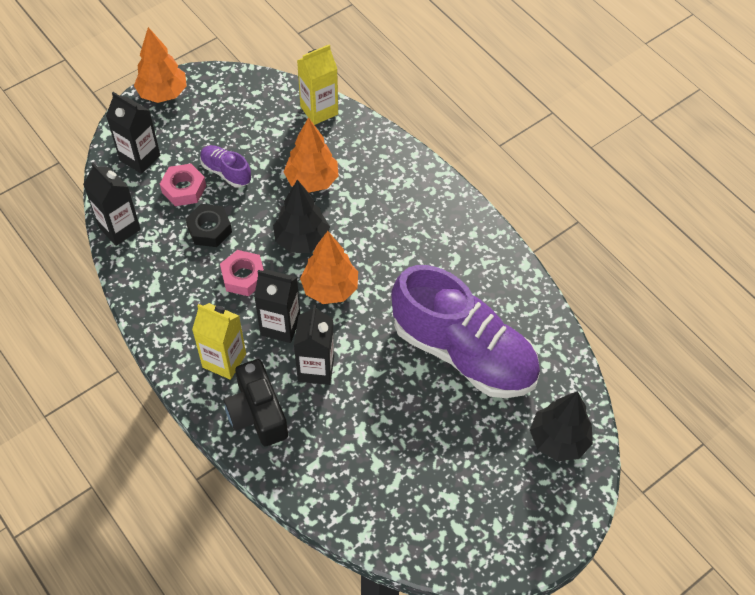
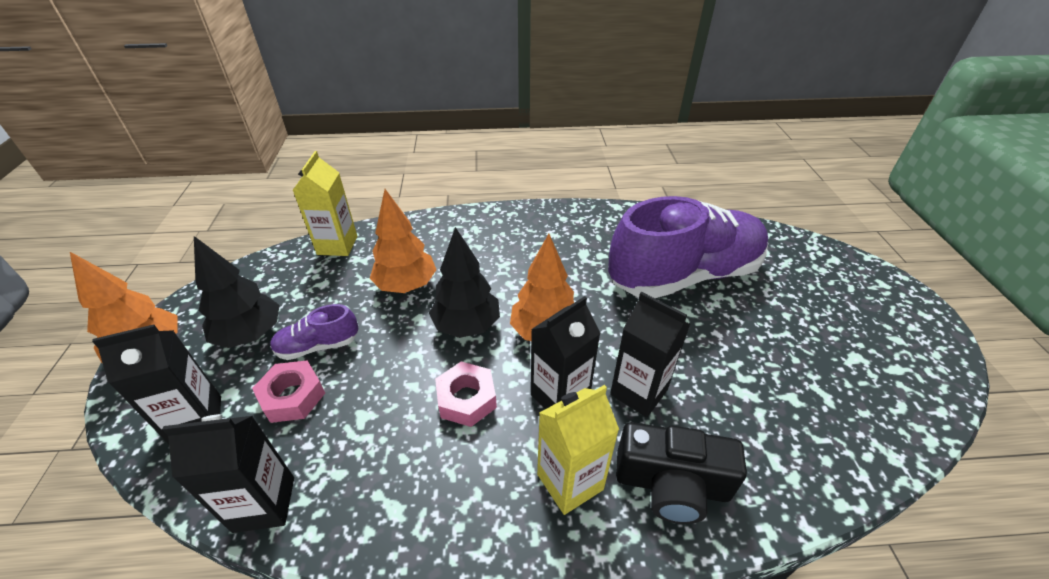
camera: 55 degrees left, 15 degrees down
black nut [185,204,232,247] -> none
black tree [530,391,593,461] -> black tree moved to [194,236,280,348]

